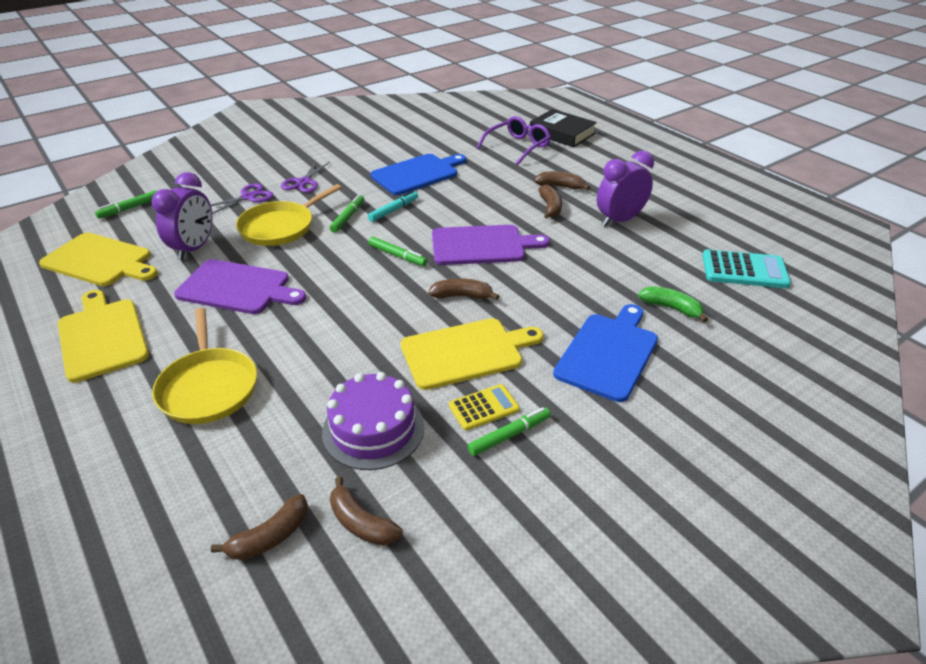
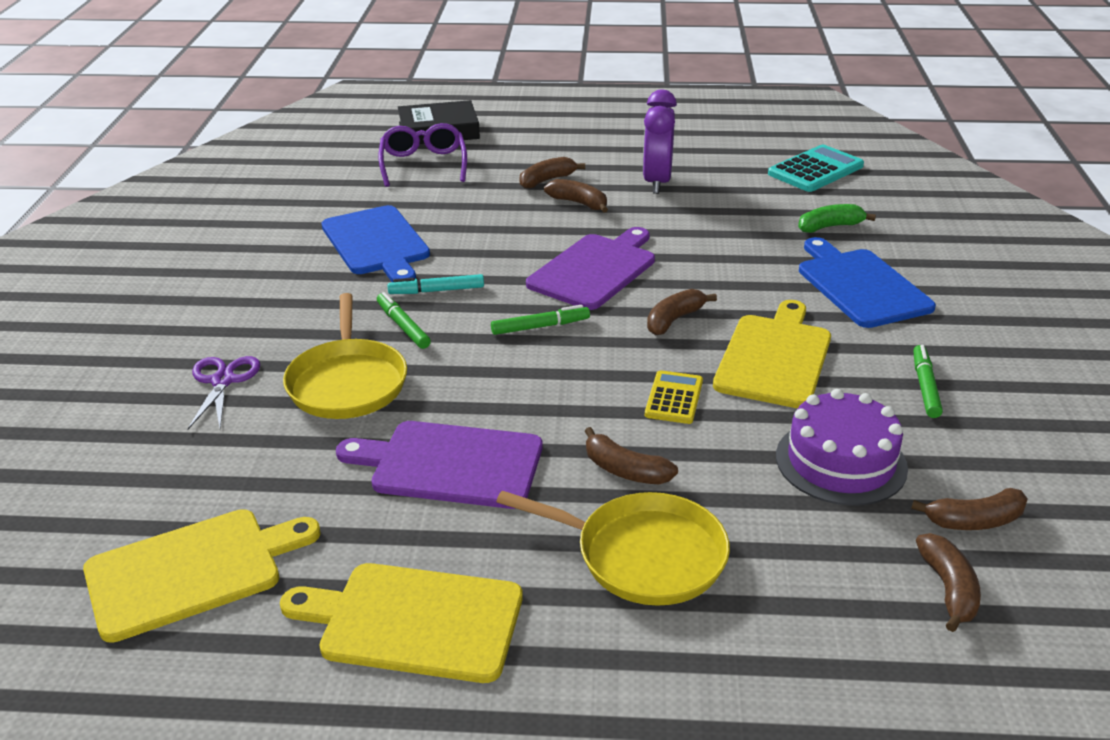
camera: 50 degrees left, 5 degrees down
green marker [95,190,157,219] -> none
purple clock [152,172,213,260] -> none
purple cutting board [174,259,306,314] -> purple cutting board turned 135 degrees counterclockwise [336,421,543,509]
purple scissors [281,161,330,193] -> none
turquoise marker [368,190,418,222] -> turquoise marker turned 90 degrees counterclockwise [387,274,484,294]
blue cutting board [371,154,466,195] -> blue cutting board turned 150 degrees clockwise [321,205,430,282]
yellow calculator [449,384,520,431] -> yellow calculator moved to [645,370,703,424]
none -> brown banana [585,427,678,484]

